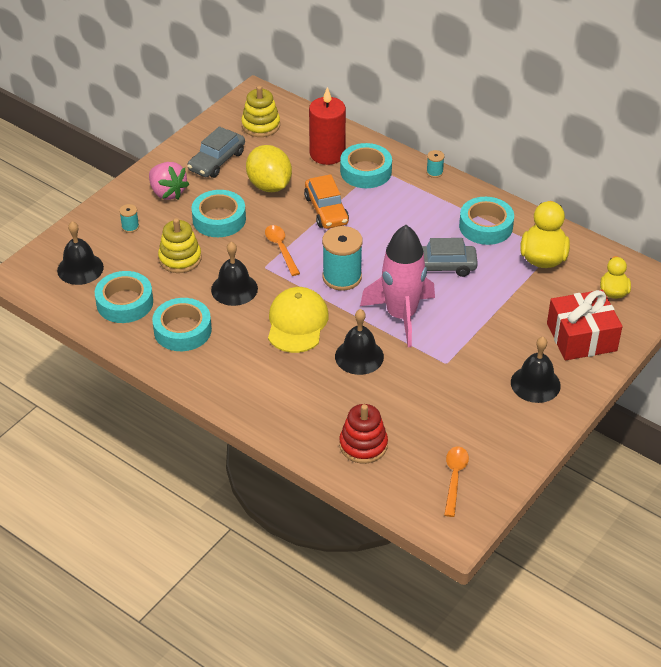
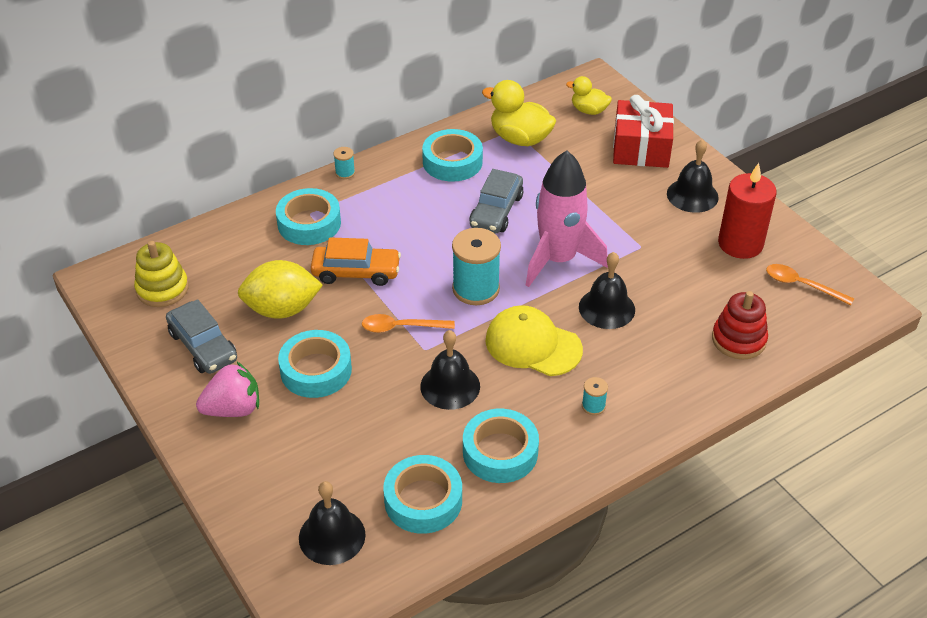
camera: 70 degrees left, 0 degrees up
turquoise spool [119,204,139,233] -> turquoise spool moved to [582,377,608,415]
yellow stacking toy [158,218,201,273] -> none
red candle [309,87,346,165] -> red candle moved to [718,163,777,259]

